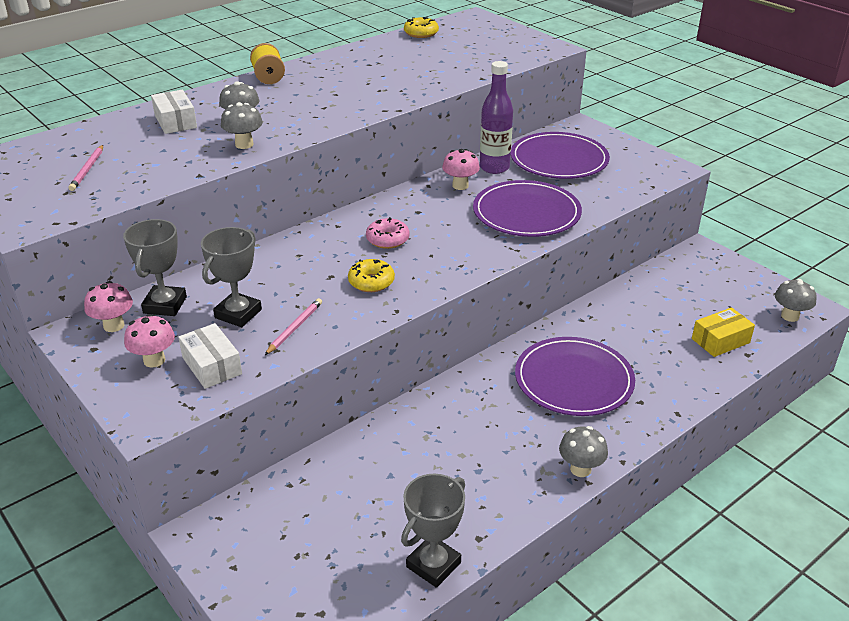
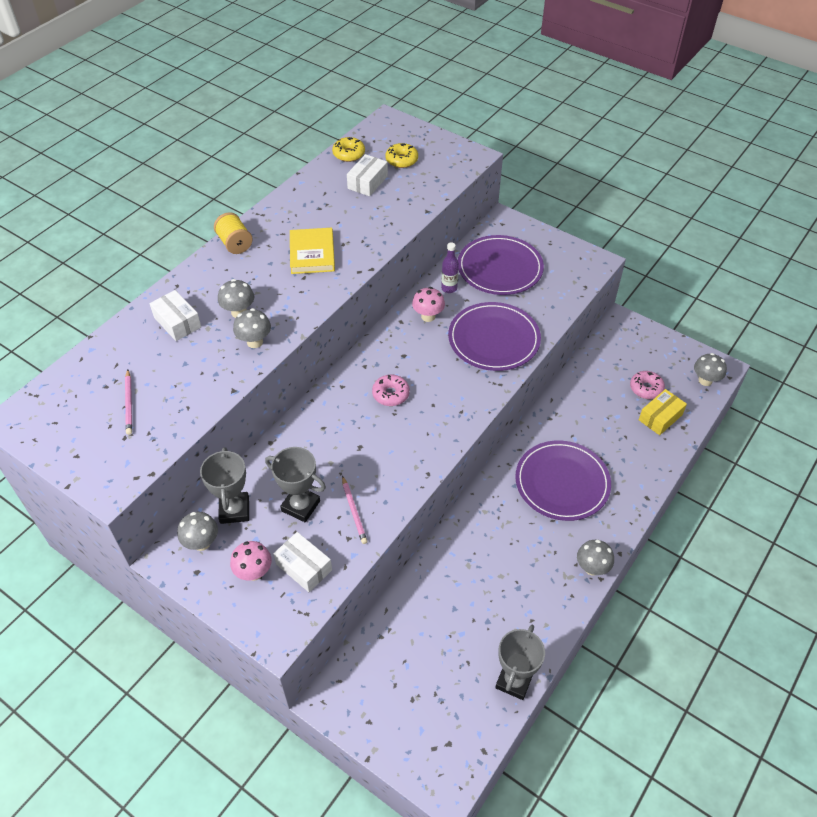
camera: 15 degrees left, 15 degrees up
pink mushroom [84,281,133,332] -> grey mushroom [177,512,218,551]
grey trophy [201,227,262,327] -> grey trophy turned 75 degrees counterclockwise [265,447,326,522]
pink pencil [265,298,322,355] -> pink pencil turned 150 degrees clockwise [342,476,367,544]
yellow donut [348,259,395,292] -> yellow donut moved to [385,143,418,168]
purple bottle [480,61,513,174] -> purple bottle [441,242,459,293], size x0.60
none -> yellow book [290,228,335,274]
none -> white box [347,154,388,196]
none -> pink donut [630,371,665,399]

